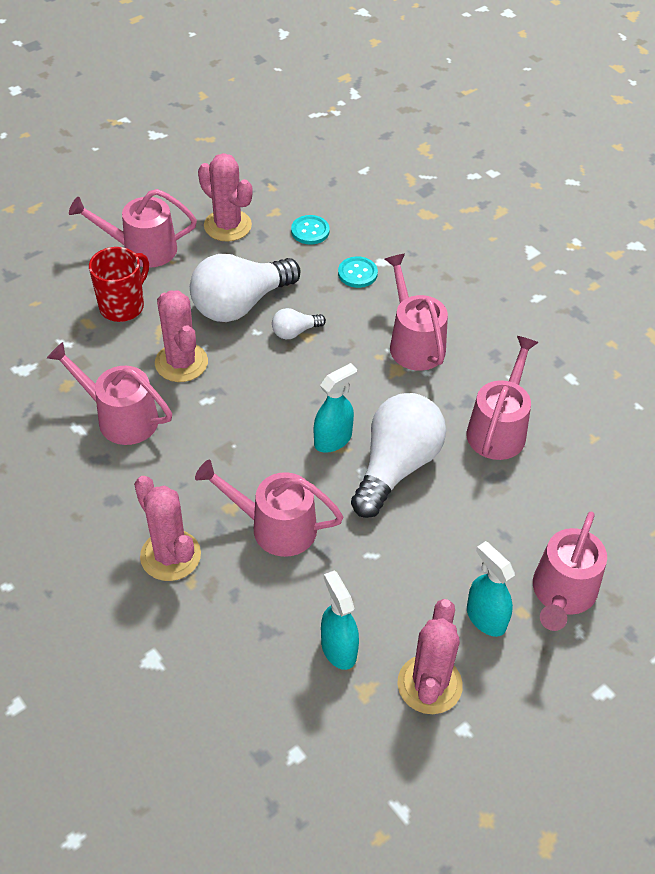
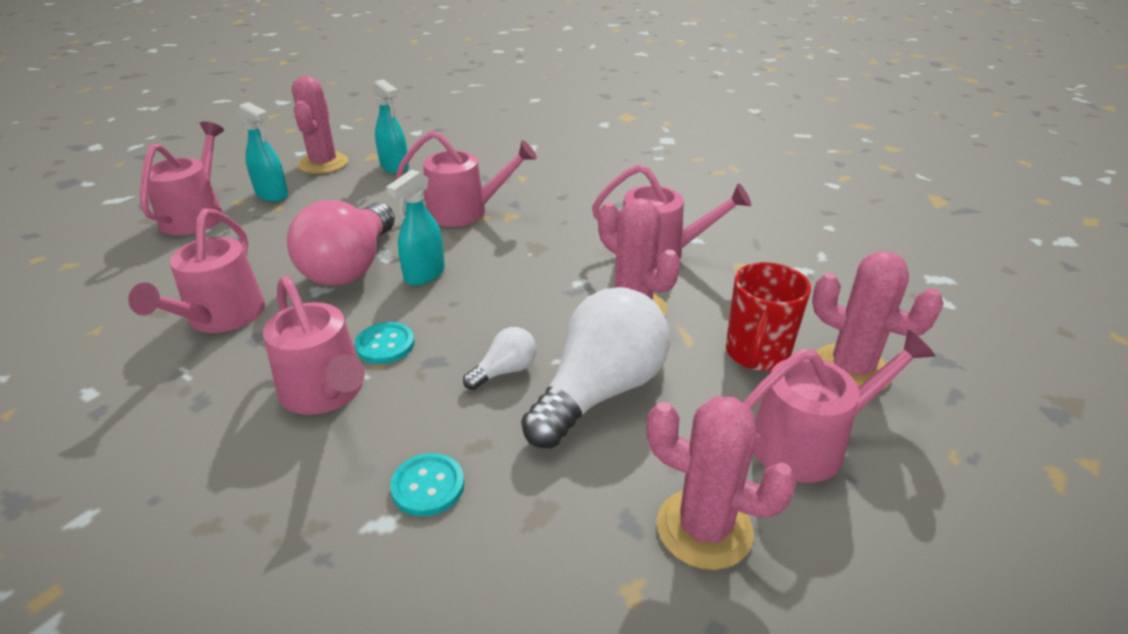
camera: 165 degrees right, 15 degrees down
pink cactus [134,476,201,581] -> pink cactus moved to [812,251,944,390]
turquoise button [291,215,330,245] -> turquoise button moved to [355,322,415,364]
white light bulb [351,393,446,518] -> pink light bulb [287,200,395,285]

